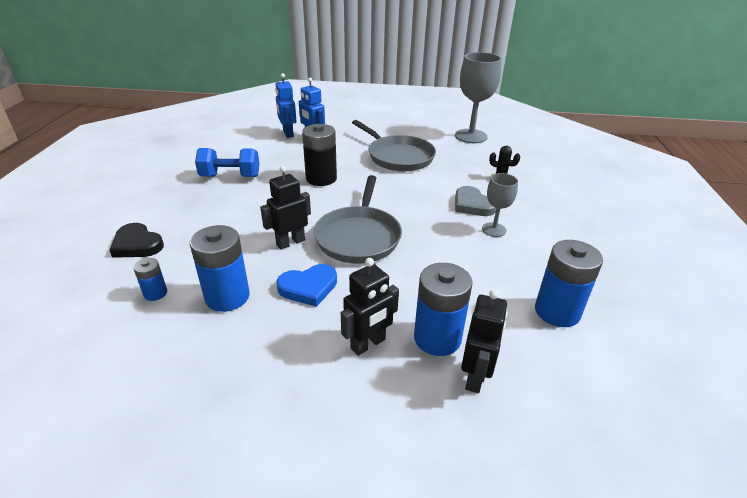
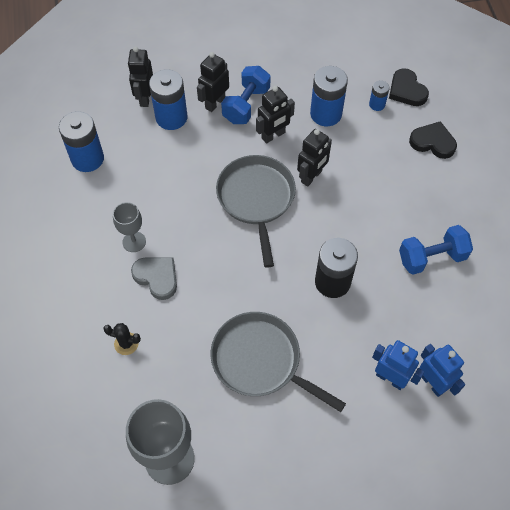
camera: 165 degrees right, 25 degrees up
blue heart [277,264,337,307] -> black robot [256,86,295,144]
none -> blue dumbbell [221,66,271,124]
none -> black heart [389,68,429,106]

